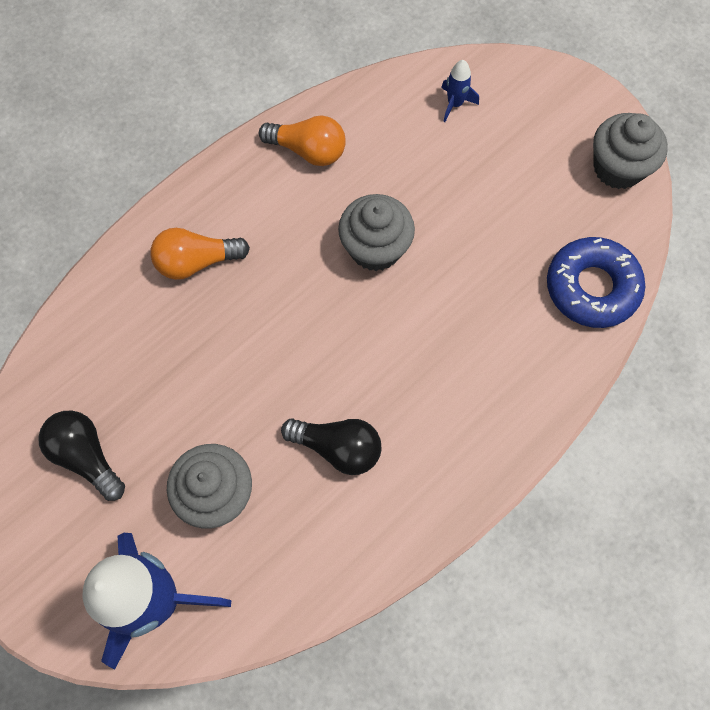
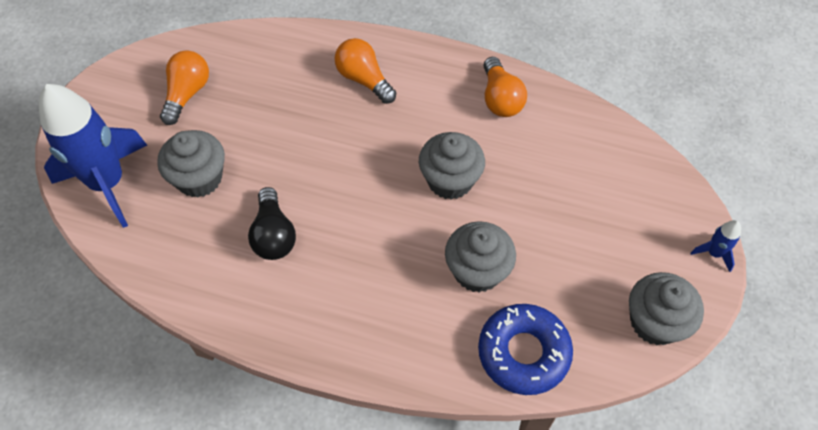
camera: 60 degrees right, 10 degrees down
black light bulb [38,411,125,501] -> orange light bulb [160,50,209,125]
blue rocket [441,60,479,122] -> blue rocket moved to [691,220,741,272]
none -> grey cupcake [445,221,516,293]

